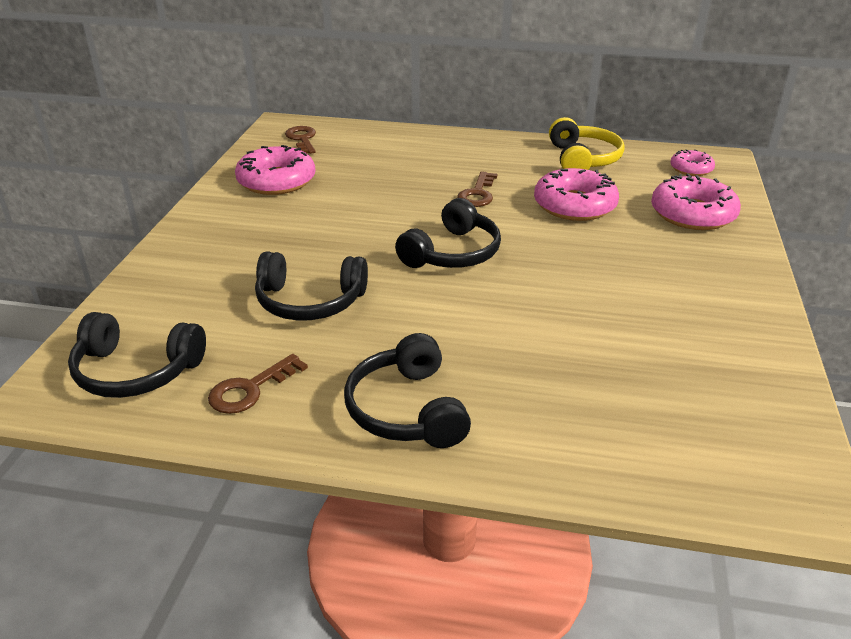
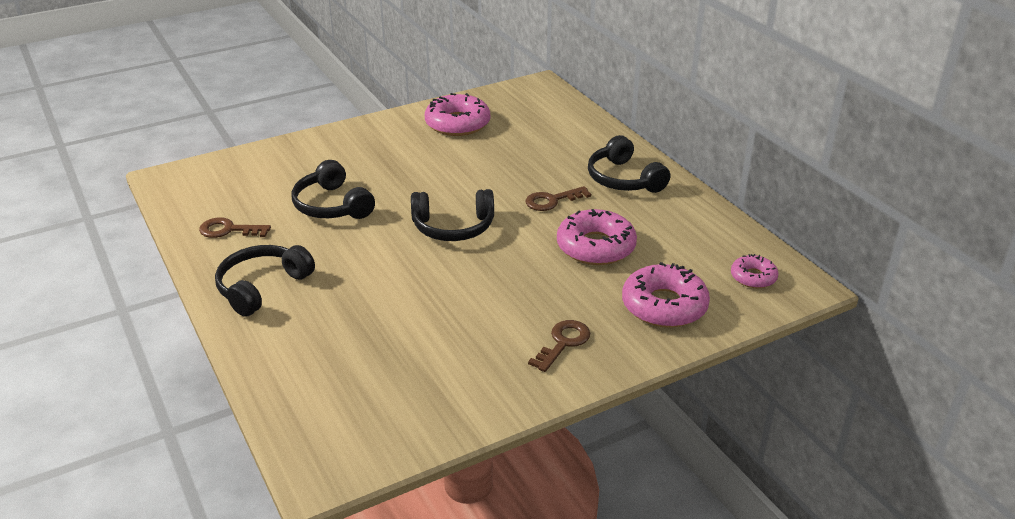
camera: 50 degrees right, 0 degrees up
black headphones [68,312,206,398] -> black headphones moved to [588,135,670,193]
brown key [285,126,316,154] -> brown key moved to [528,320,590,372]
yellow headphones [549,117,625,170] -> none

